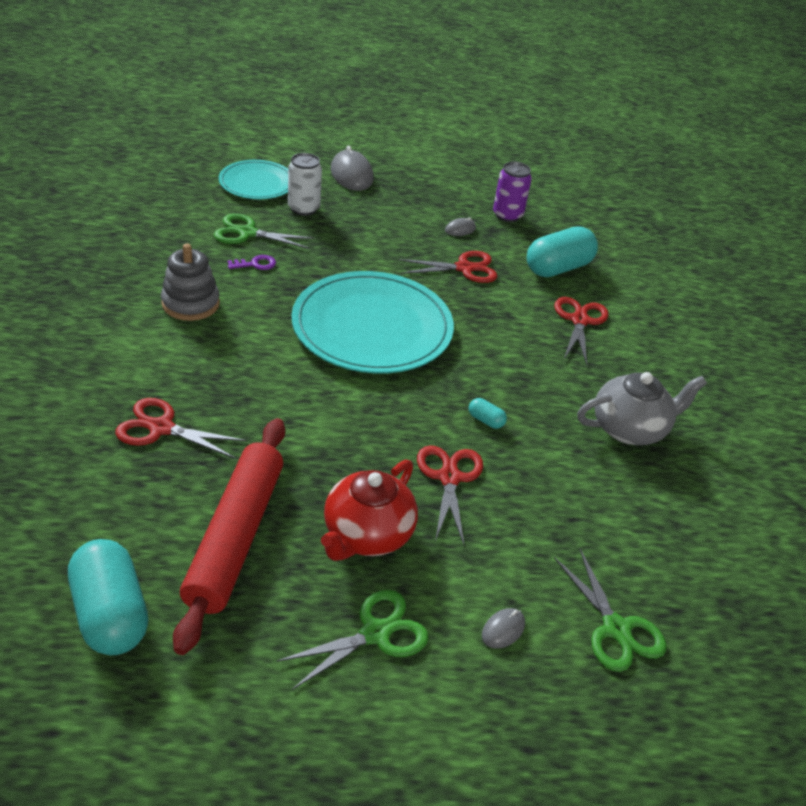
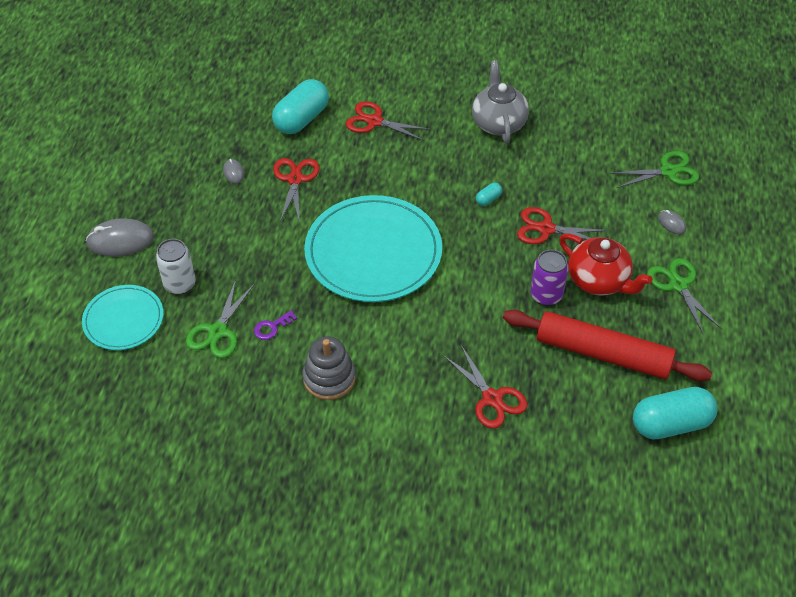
camera: 75 degrees left, 10 degrees up
red scissors [115,398,246,458] -> red scissors turned 60 degrees counterclockwise [444,345,527,429]
purple key [227,255,276,270] -> purple key turned 120 degrees counterclockwise [254,310,297,340]
purple can [493,162,532,222] -> purple can moved to [530,250,568,306]
turquoise capsule [527,226,598,277] -> turquoise capsule turned 60 degrees clockwise [272,79,329,134]

